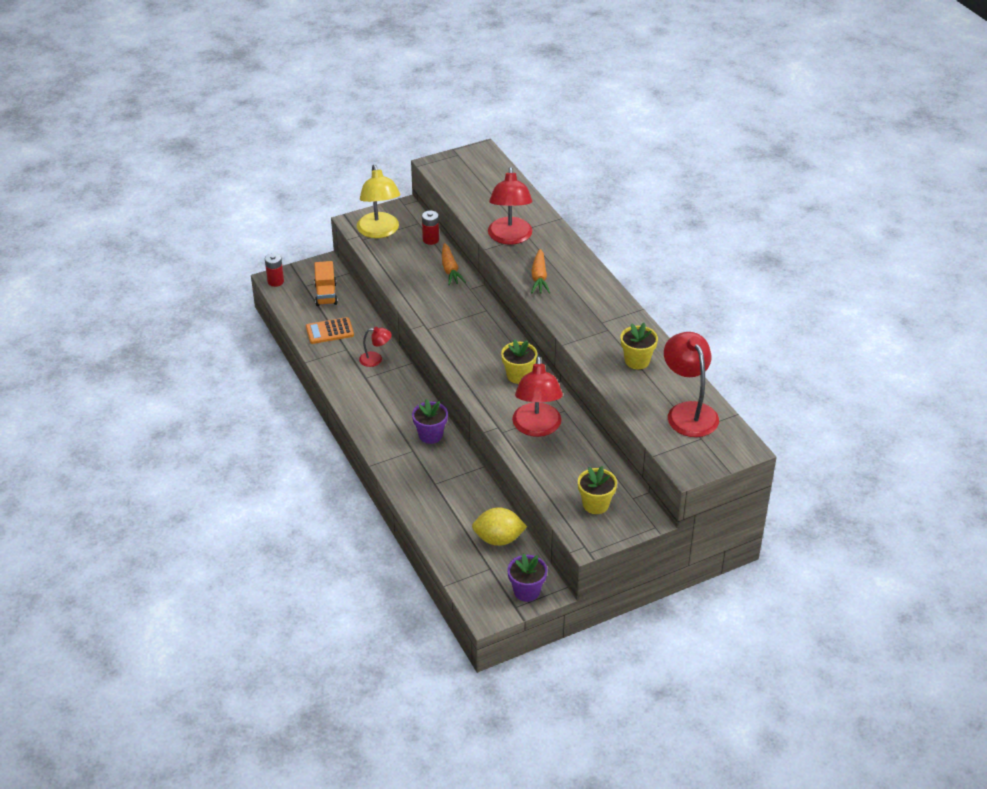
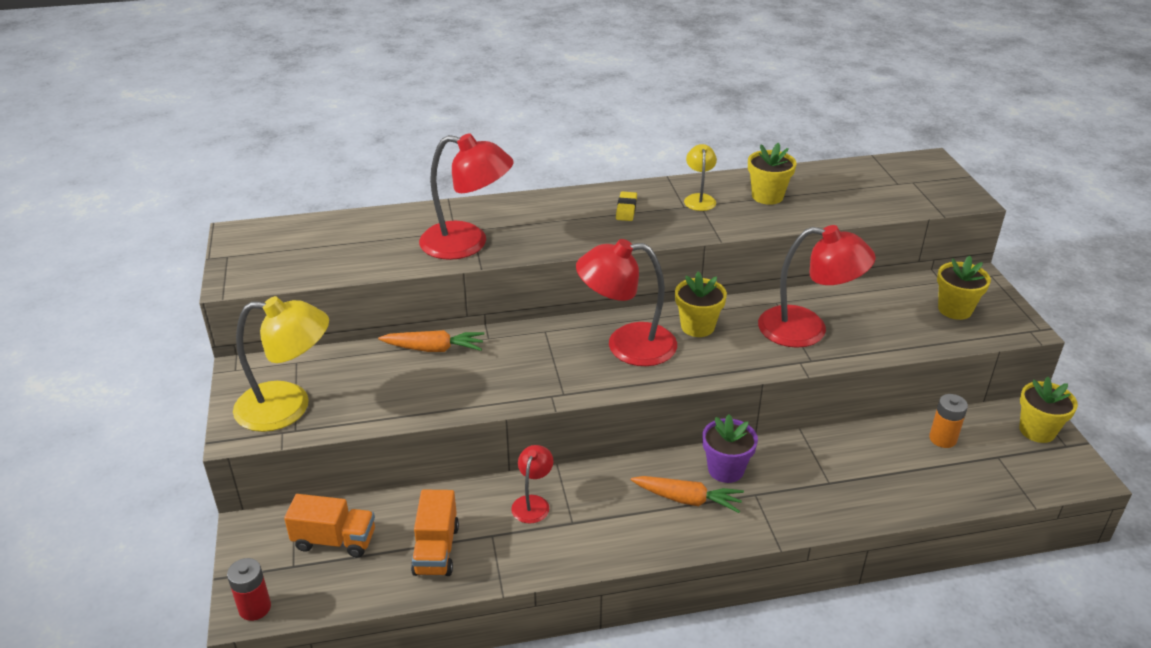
camera: 75 degrees left, 5 degrees down
orange calculator [306,317,354,344] -> orange truck [411,489,459,576]
red battery [422,211,439,245] -> none
yellow lemon [472,507,527,546] -> orange battery [929,394,968,448]
purple flower pot [507,553,547,602] -> yellow flower pot [1019,376,1078,443]
orange carrot [531,249,550,294] -> orange carrot moved to [631,476,744,513]
red lamp [664,332,719,437] -> red lamp moved to [576,239,677,366]
none -> yellow eraser [616,191,637,221]
none -> yellow lamp [684,144,717,211]

